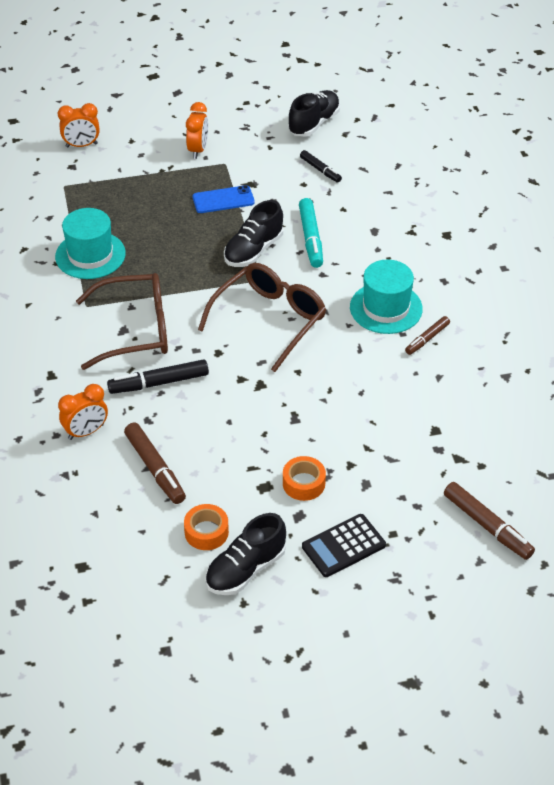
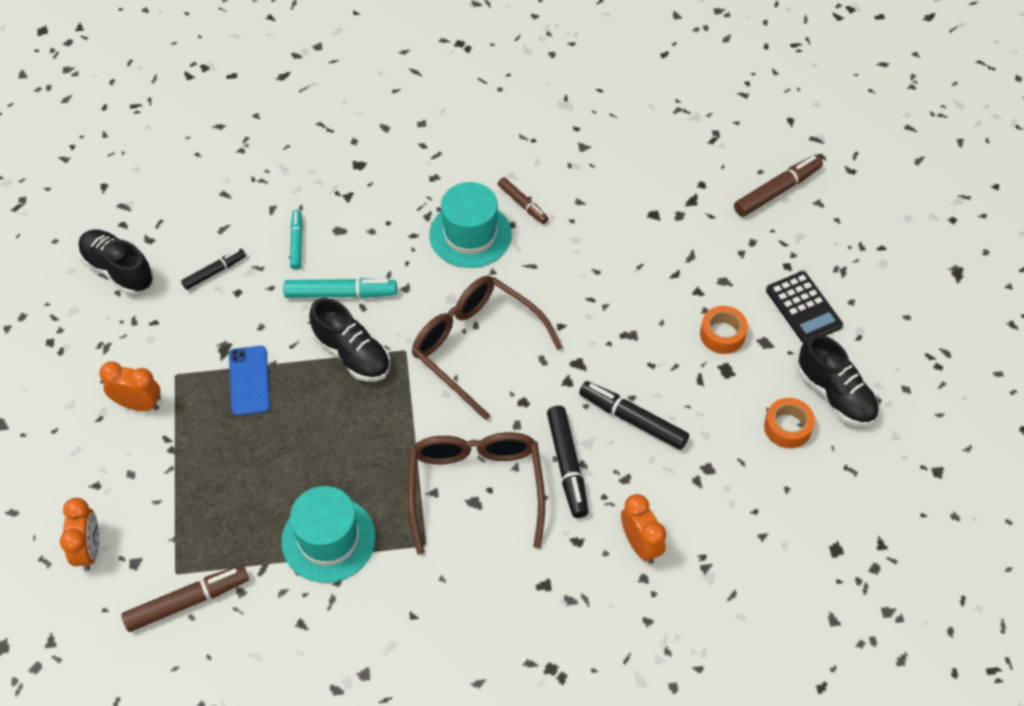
camera: 85 degrees left, 10 degrees up
brown marker [124,423,186,504] -> brown marker moved to [121,565,249,632]
none -> turquoise marker [290,210,303,270]
none -> black marker [579,381,689,450]

